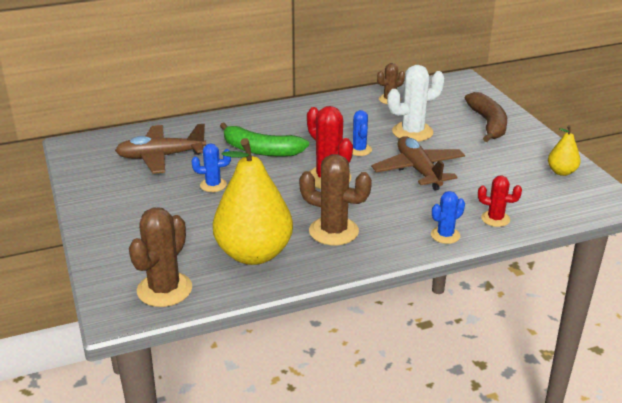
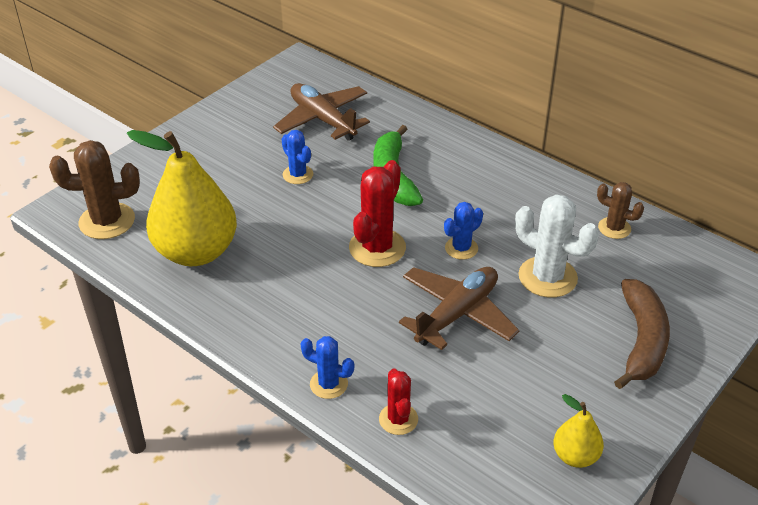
camera: 60 degrees right, 10 degrees up
brown cactus [299,154,372,245] -> none
brown banana [465,92,507,142] -> brown banana turned 45 degrees counterclockwise [614,279,670,389]

